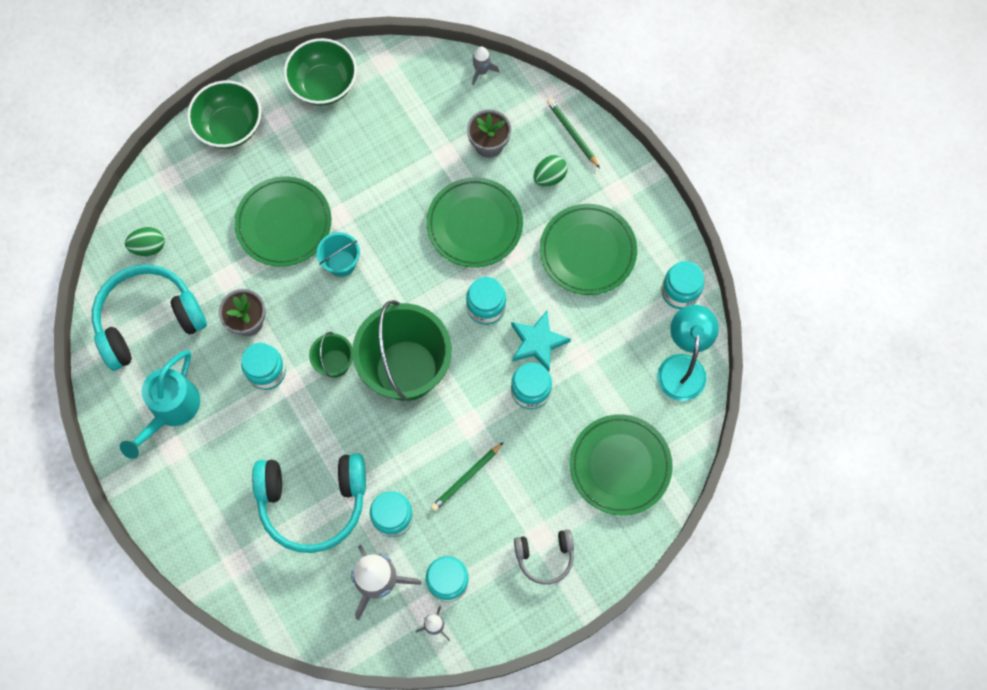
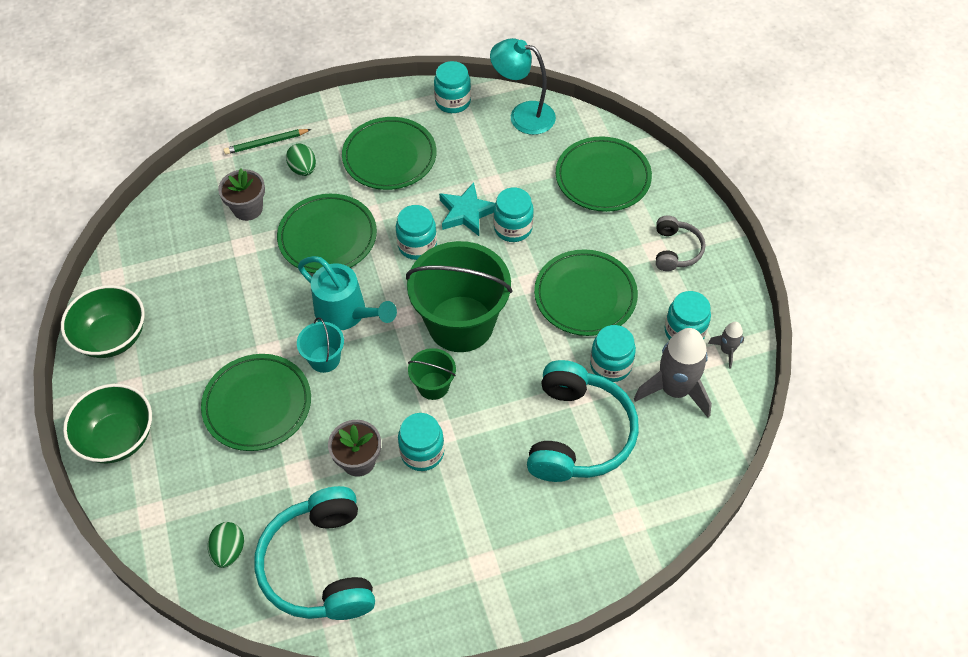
camera: 75 degrees left, 15 degrees down
turquoise watering can [120,350,200,459] -> turquoise watering can moved to [298,256,397,330]
green pencil [431,442,504,511] -> green plate [534,249,638,336]
grey rocket [472,46,500,85] -> none

